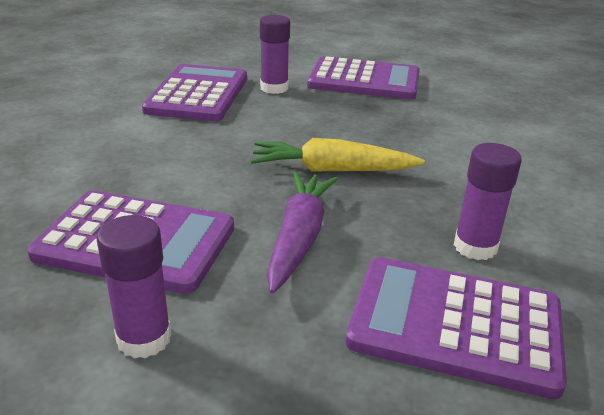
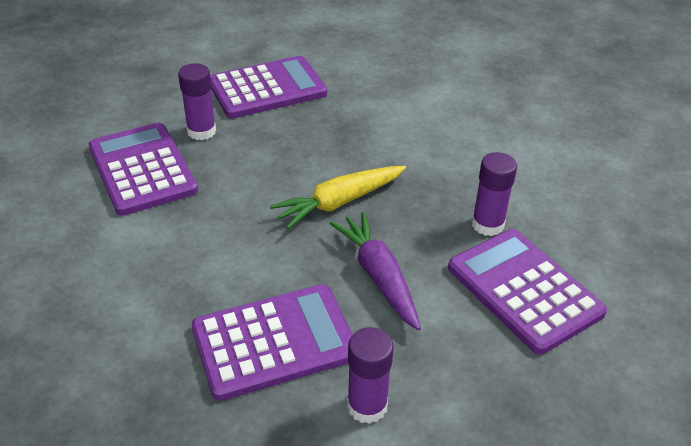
camera: 35 degrees left, 10 degrees up
purple calculator [345,257,567,399] -> purple calculator turned 75 degrees clockwise [448,229,607,355]

